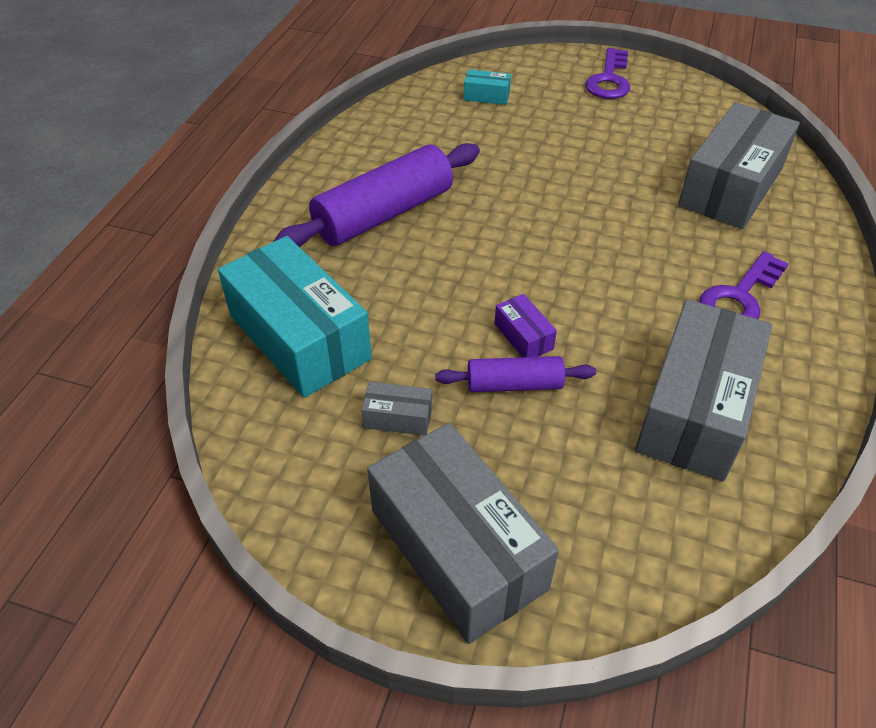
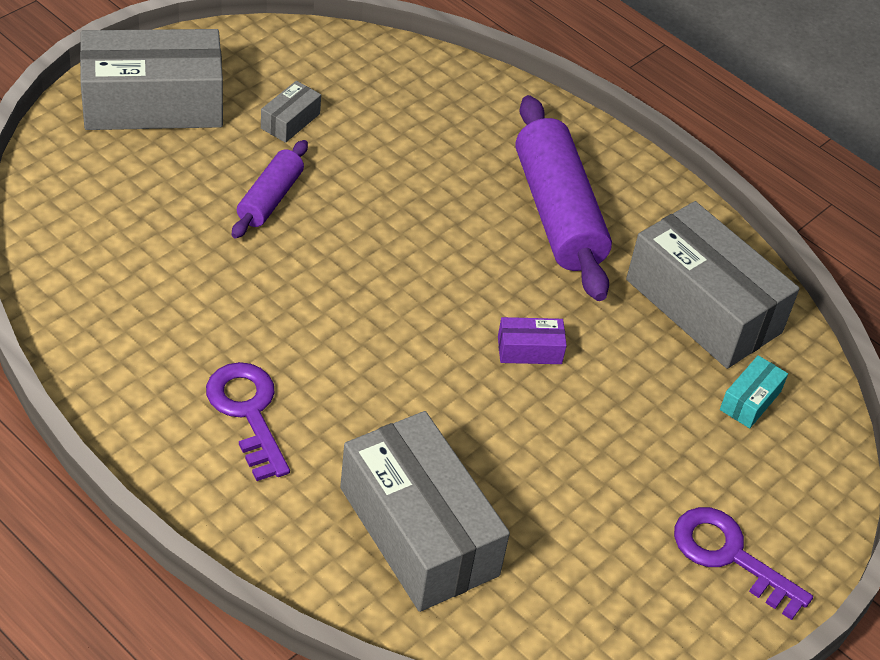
camera: 110 degrees right, 0 degrees up
turquoise box [218,236,372,398] -> none
purple box [495,294,557,357] -> purple box moved to [498,317,567,364]
grey box [635,299,772,481] -> grey box moved to [626,201,800,369]

